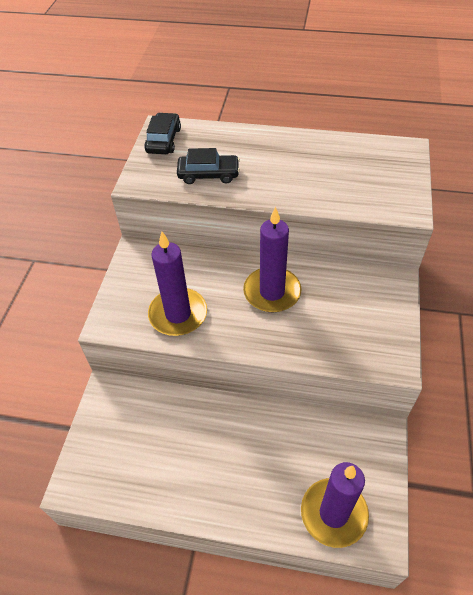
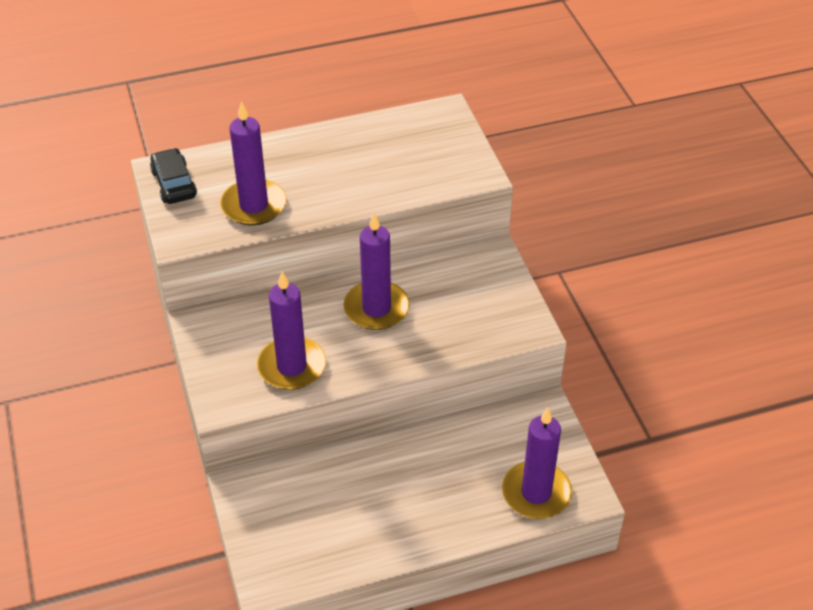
camera: 30 degrees left, 5 degrees down
black car [177,148,240,184] -> purple candle [220,101,286,226]

